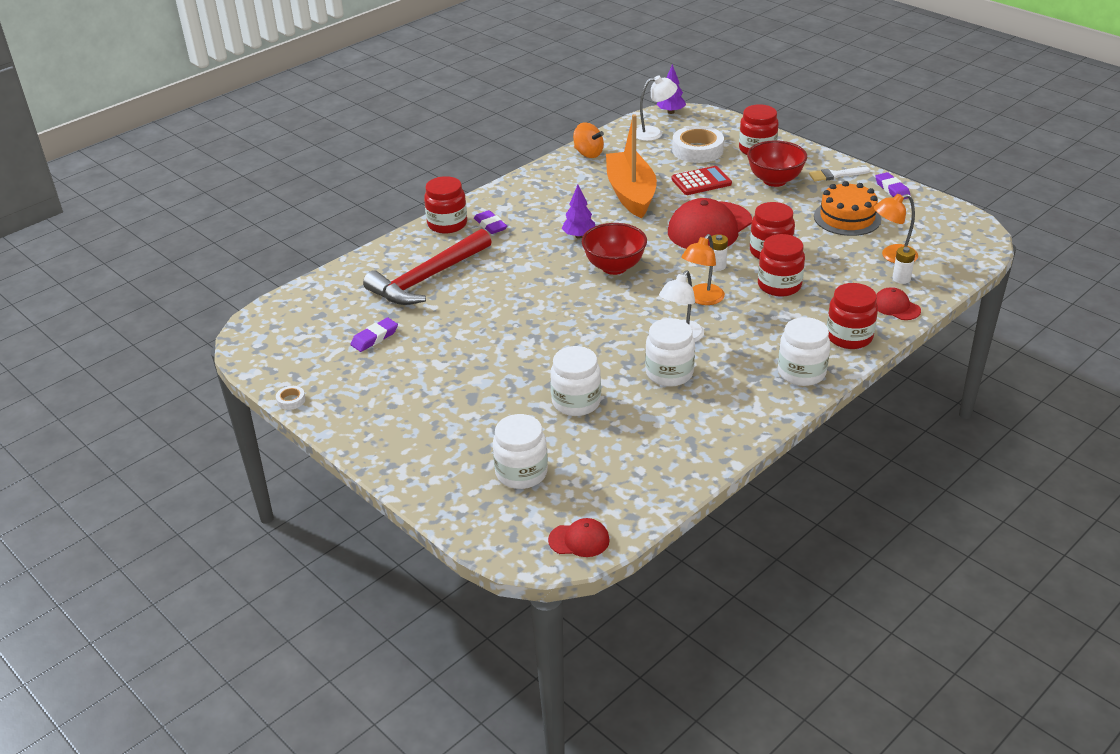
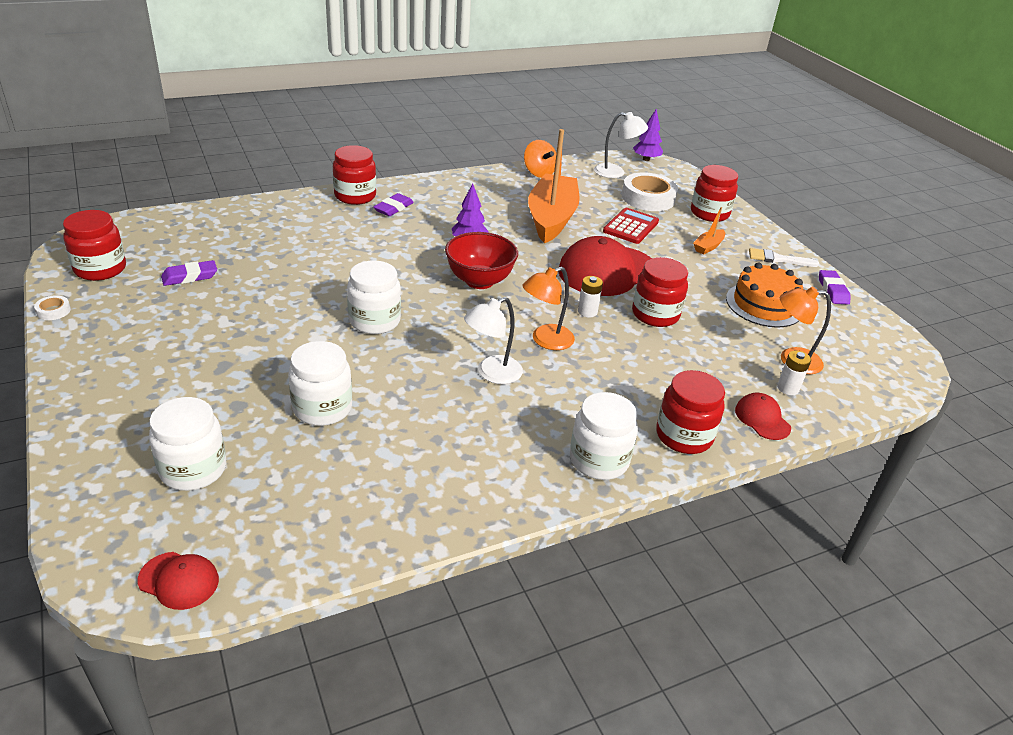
camera: 15 degrees right, 0 degrees up
red hammer [363,229,492,305] -> none
purple eraser [474,210,507,234] -> purple eraser turned 45 degrees clockwise [373,193,414,216]
white jar [645,318,695,387] -> white jar moved to [347,261,401,334]
red calculator [672,166,732,195] -> red calculator turned 60 degrees counterclockwise [603,208,659,244]
red bowl [747,140,807,187] -> orange boat [693,207,725,255]
red jar [758,234,805,297] -> red jar moved to [63,210,126,281]

